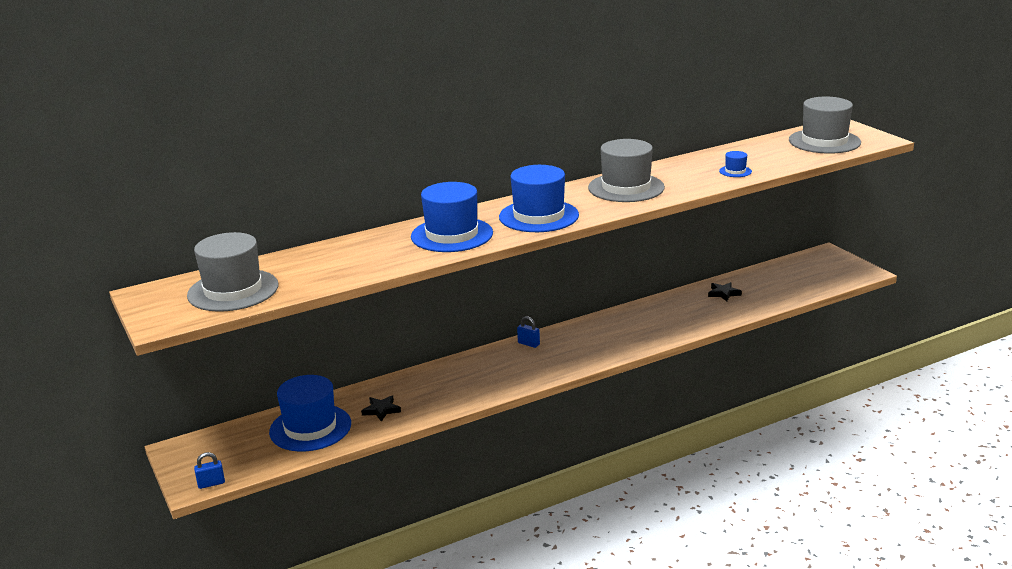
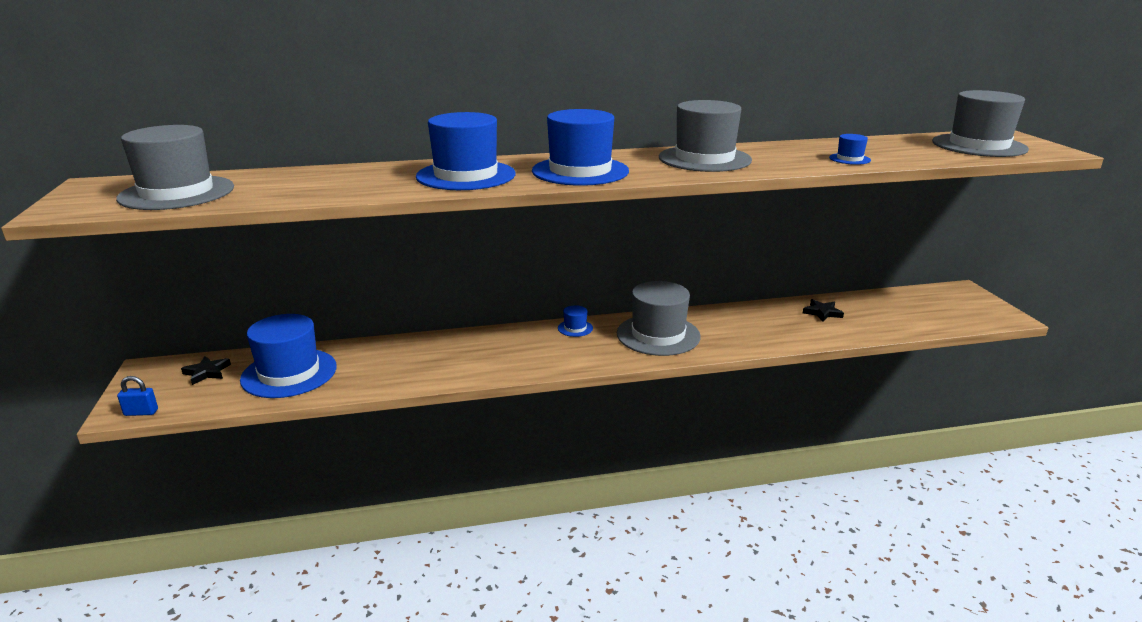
camera: 15 degrees right, 0 degrees up
black star [361,395,401,422] -> black star moved to [181,356,231,385]
blue padlock [517,316,540,348] -> blue hat [558,305,593,337]
none -> grey hat [617,281,701,356]

